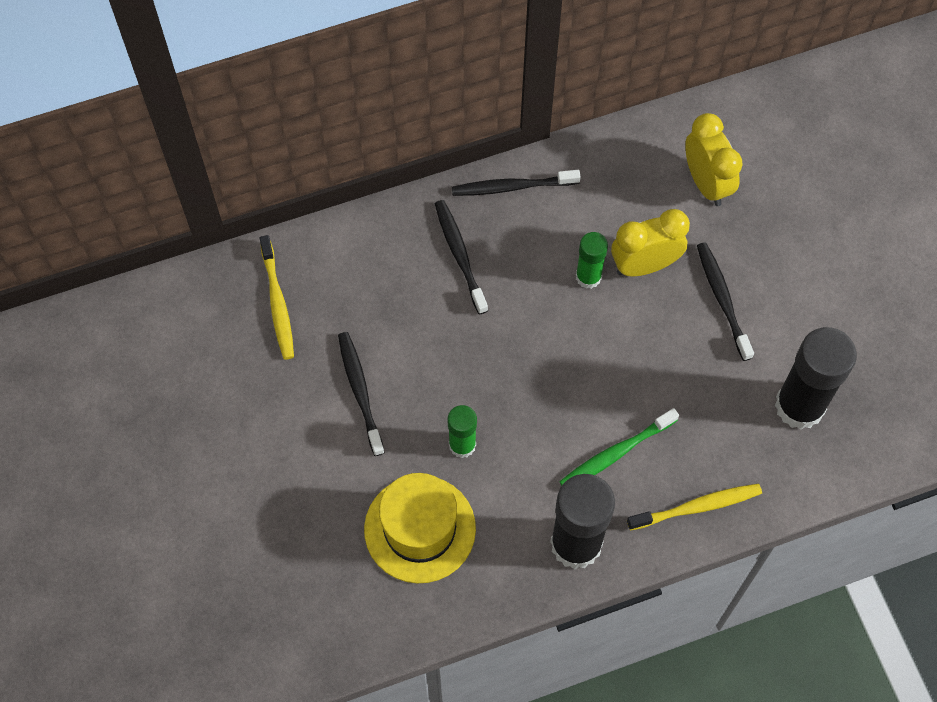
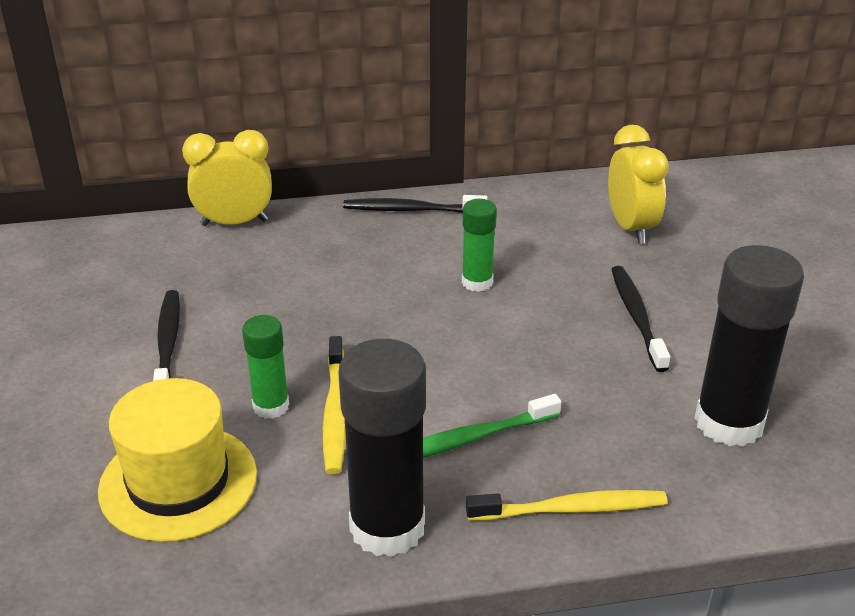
camera: 10 degrees right, 30 degrees down
yellow toothbrush [260,235,294,360] -> yellow toothbrush moved to [323,336,346,474]
black toothbrush [435,200,488,314] -> none
yellow clock [611,209,690,277] -> yellow clock moved to [182,130,272,226]

